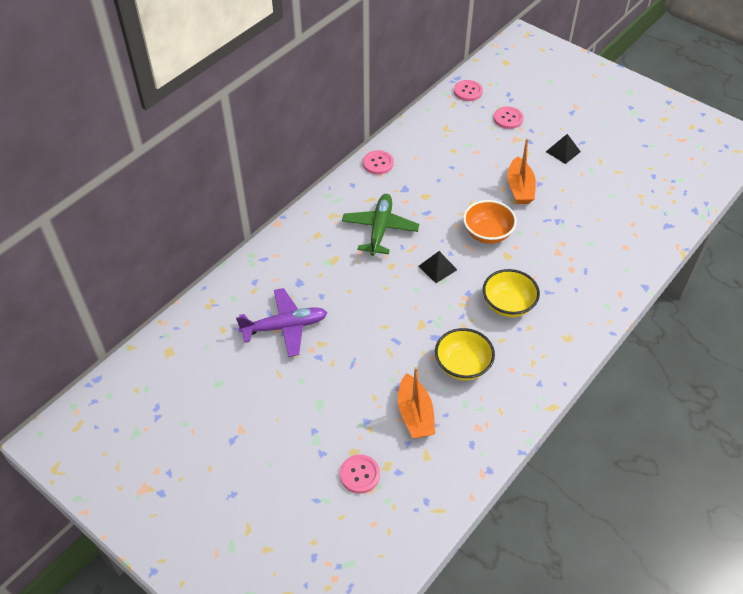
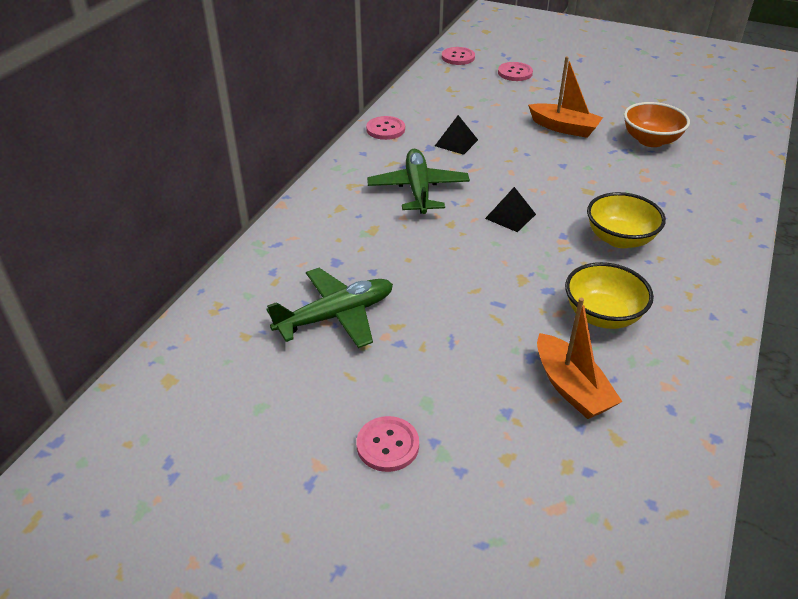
camera: 15 degrees left, 10 degrees down
purple plane [236,288,327,357] -> green plane [267,268,393,348]
pink button [340,455,380,493] -> pink button moved to [357,416,419,472]
orange bowl [463,200,517,244] -> orange bowl moved to [624,102,690,147]
orange boat [507,138,536,204] -> orange boat turned 45 degrees counterclockwise [528,56,603,138]
black pyramid [546,134,581,164] -> black pyramid moved to [435,115,478,155]

